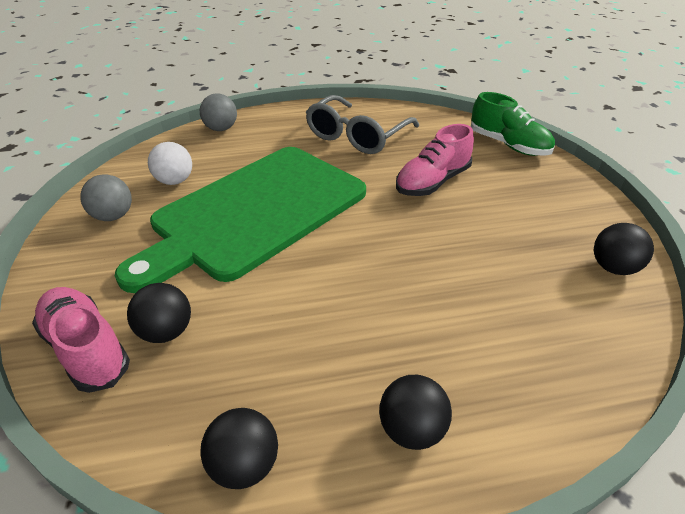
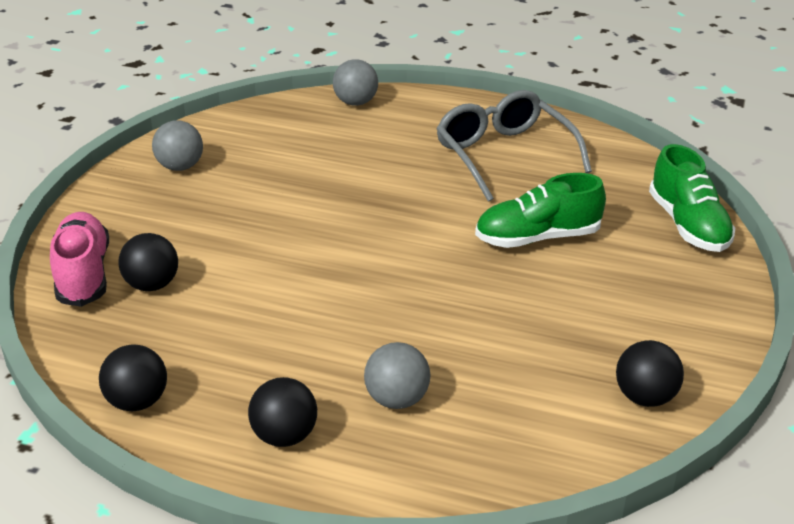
camera: 30 degrees right, 5 degrees down
green cutting board [115,147,366,293] -> none
white ball [148,142,192,185] -> none
grey glasses [306,95,419,154] -> grey glasses turned 90 degrees clockwise [436,90,592,202]
pink shoe [396,124,474,196] -> green shoe [475,173,606,248]
none -> grey ball [364,342,430,409]

